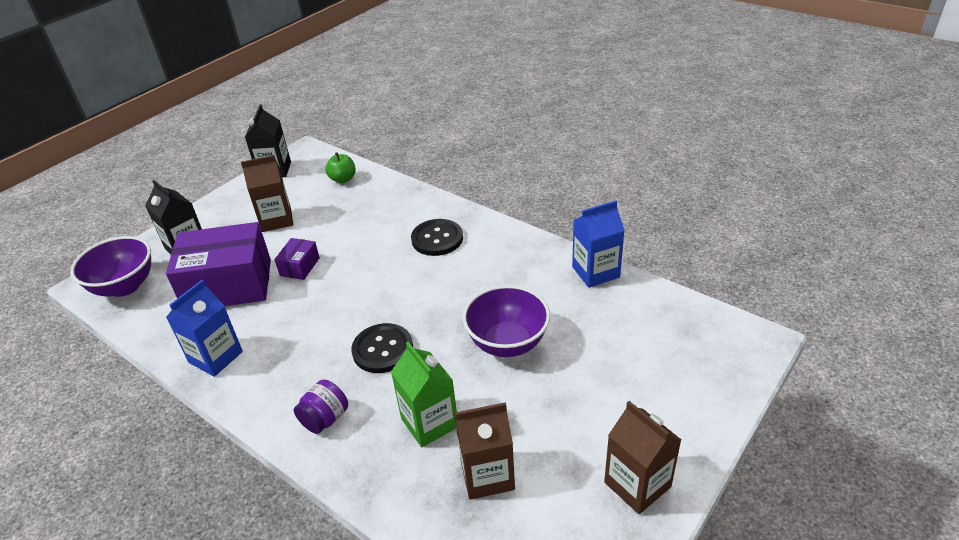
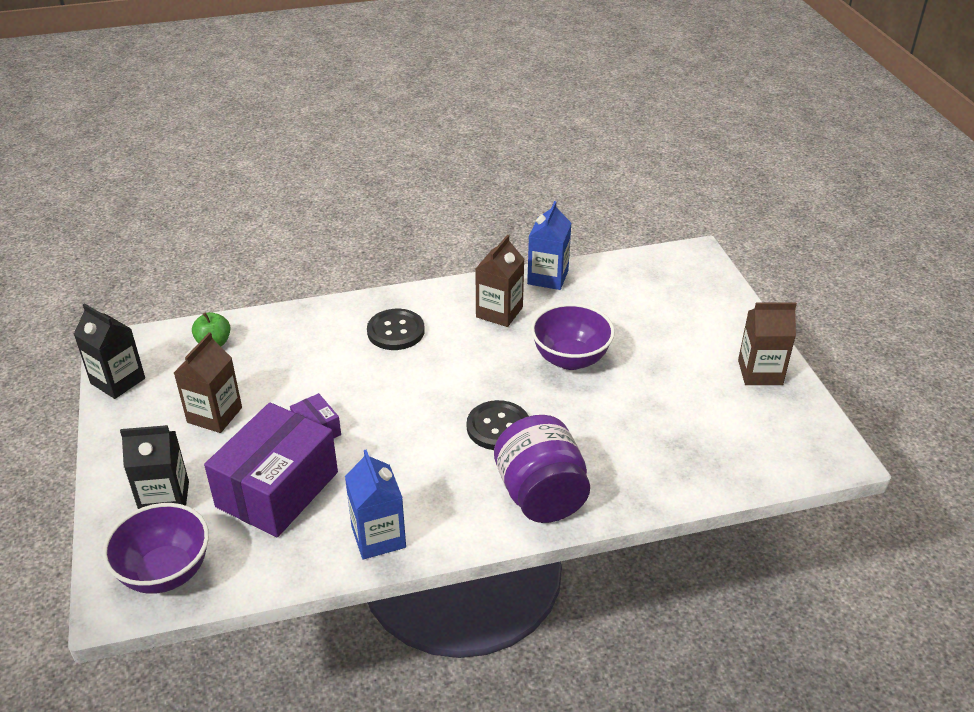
camera: 55 degrees left, 0 degrees up
purple jar [294,380,348,434] -> purple jar [494,415,590,523], size x1.95
green carton [391,342,457,447] -> none
brown carton [454,402,515,500] -> brown carton moved to [475,235,524,327]

